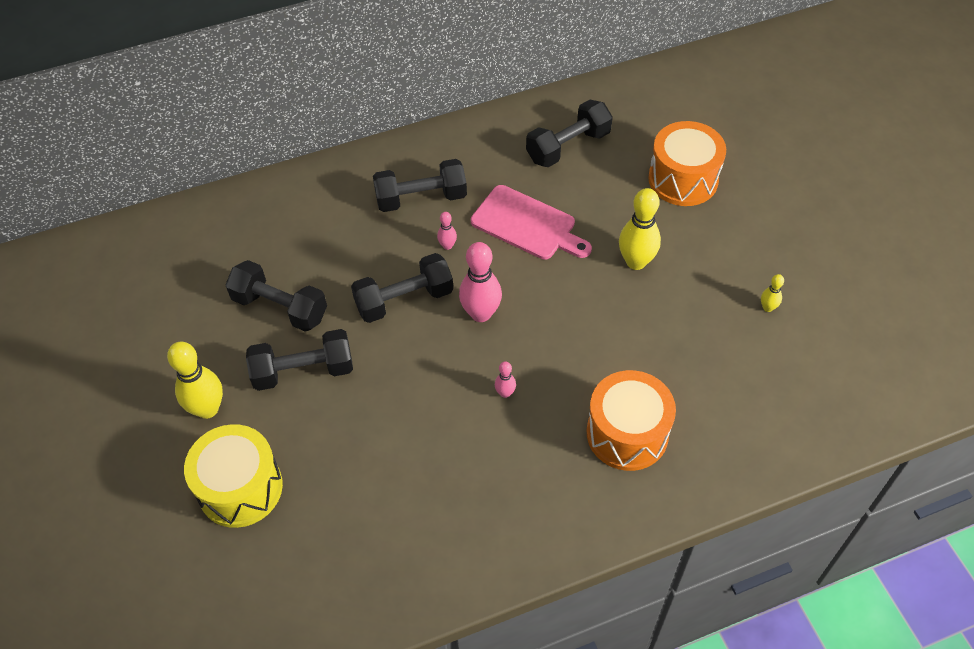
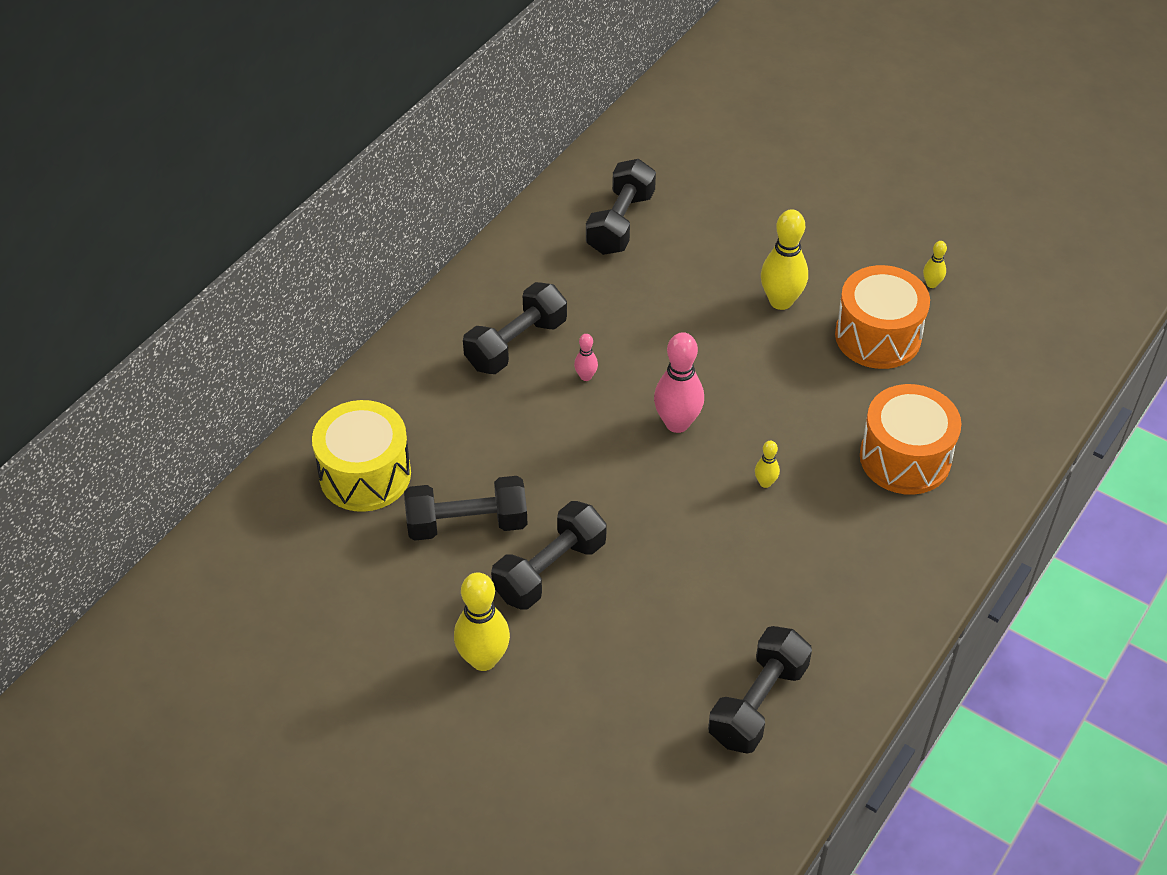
camera: 35 degrees left, 5 degrees down
yellow drum [184,424,283,528] -> yellow drum moved to [312,400,411,512]
black dumbbell [351,253,453,323] -> black dumbbell moved to [708,626,812,754]
pink cutting board [471,185,592,260] -> none
pink bowling pin [495,361,516,398] -> yellow bowling pin [755,441,780,488]
orange drum [648,121,726,206] -> orange drum moved to [835,265,930,369]

